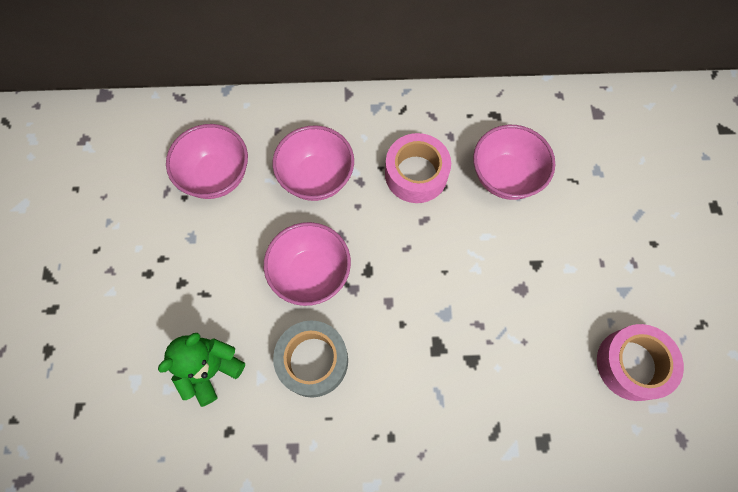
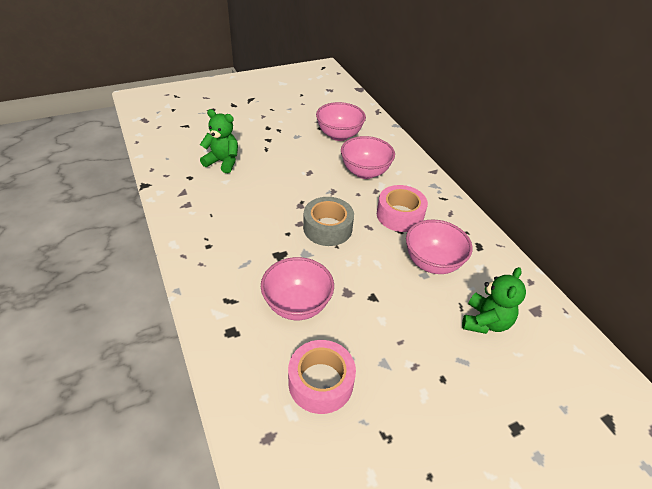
camera: 65 degrees right, 25 degrees down
pink bowl [264,222,351,306] -> pink bowl moved to [261,257,334,320]
grey tape [273,321,348,398] -> grey tape moved to [303,197,354,246]
none -> green teddy bear [462,267,526,334]

